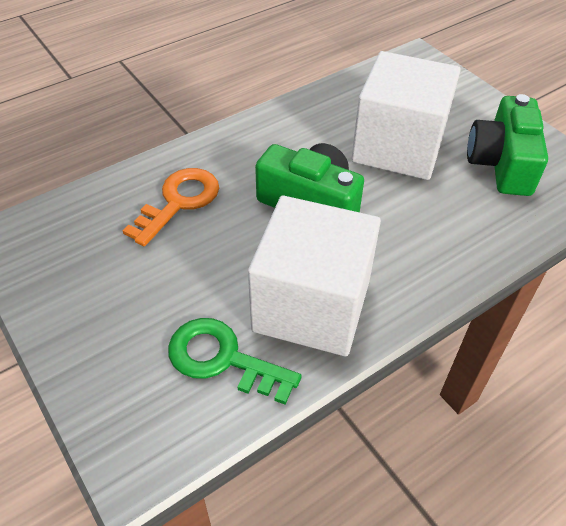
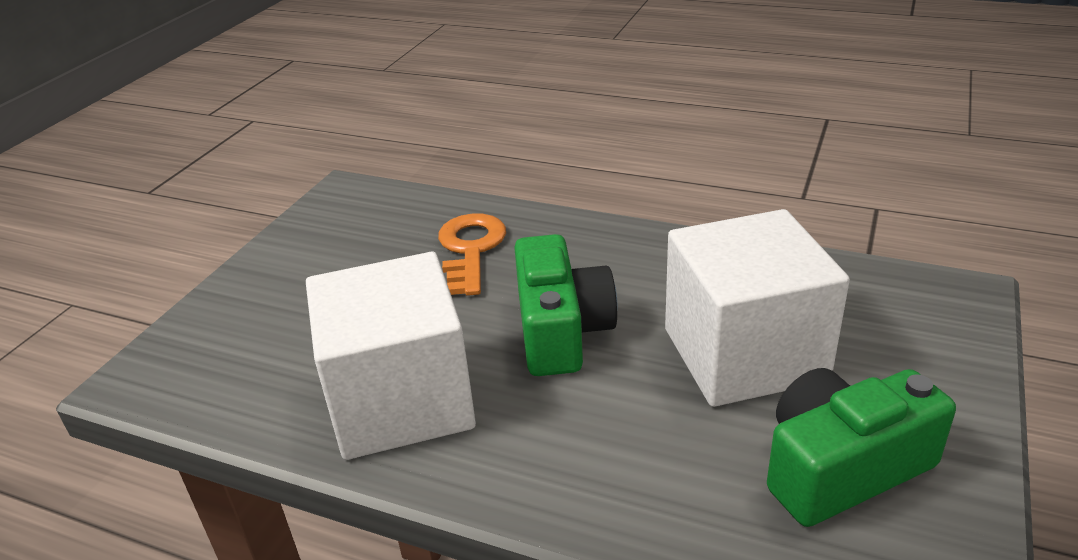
camera: 60 degrees right, 15 degrees down
orange key [123,168,219,246] -> orange key turned 90 degrees counterclockwise [438,214,506,296]
green key [168,318,302,405] -> none

